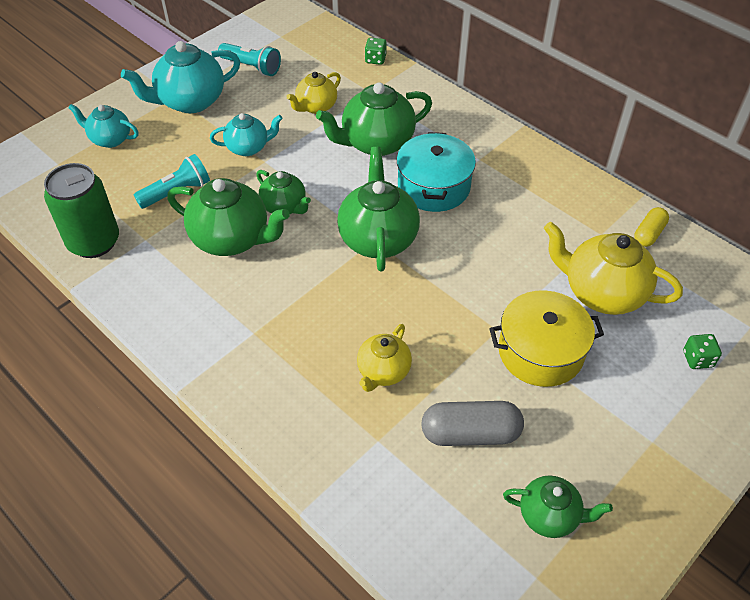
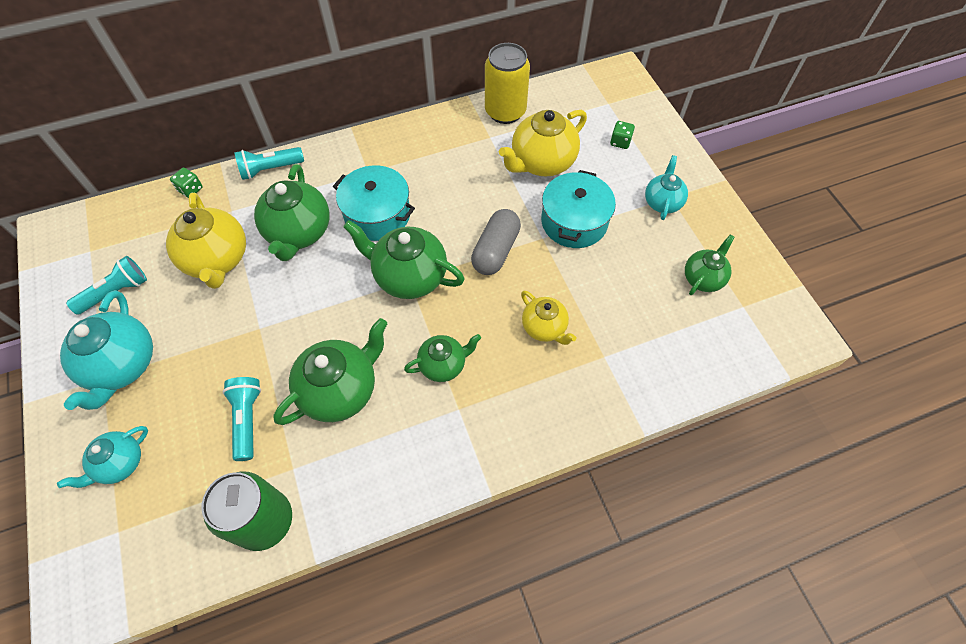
camera: 65 degrees left, 10 degrees up
turquoise teapot [210,113,283,156] -> turquoise teapot moved to [645,155,688,220]
green teapot [256,170,311,214] -> green teapot moved to [404,334,481,382]
yellow teapot [286,72,341,114] -> yellow teapot [166,193,246,289], size x1.68
grey capsule [421,401,524,446] -> grey capsule moved to [471,209,521,275]
yellow pot [489,290,604,387] -> turquoise pot [541,170,616,248]
yellow capsule [634,207,669,247] -> yellow can [485,43,530,124]
none -> turquoise flashlight [234,147,304,180]

